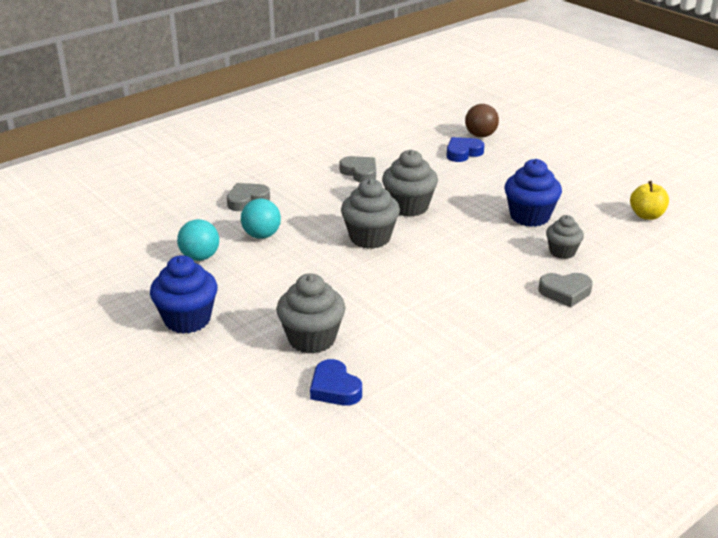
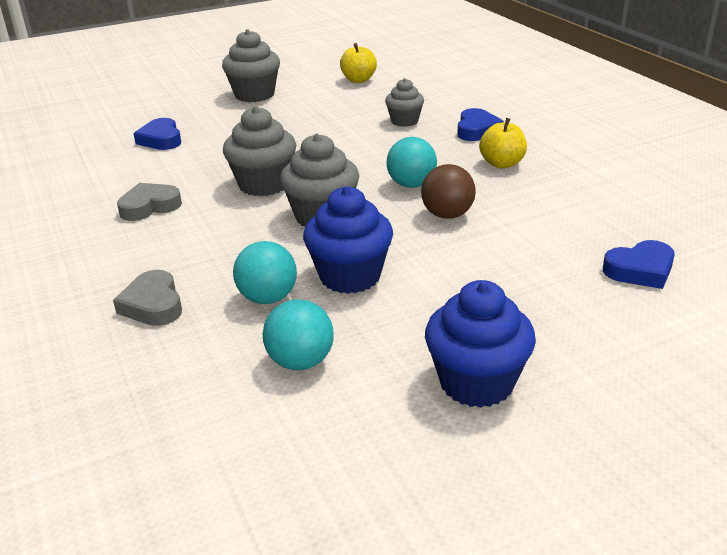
camera: 75 degrees left, 0 degrees up
grey cupcake [276,273,345,354] -> grey cupcake moved to [222,29,280,102]
brown ball [465,104,499,137] -> brown ball moved to [421,164,476,219]
blue cupcake [505,159,562,227] -> blue cupcake moved to [303,186,393,294]
grey heart [539,273,593,307] -> blue heart [457,108,503,141]
none -> turquoise ball [387,137,437,188]
none -> yellow apple [479,118,527,168]

